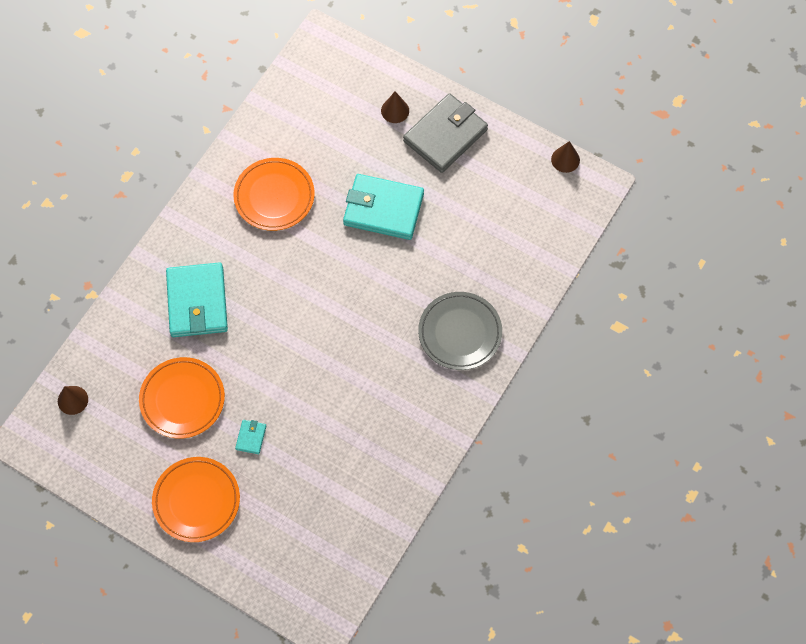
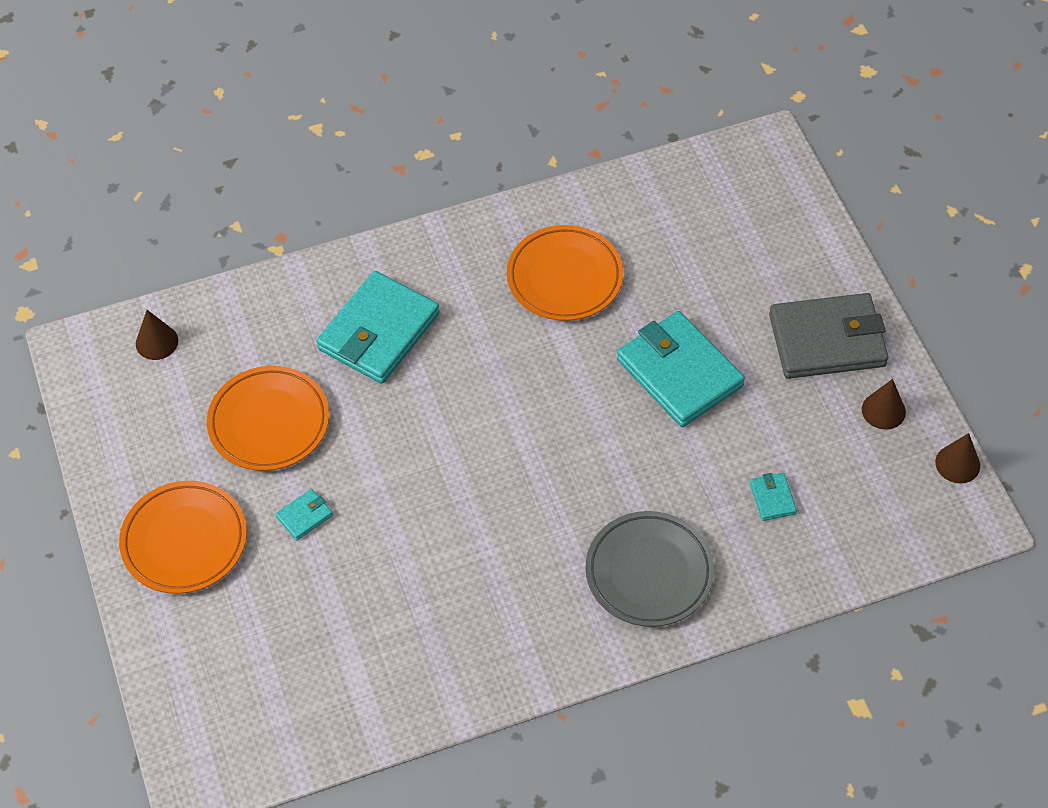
camera: 40 degrees right, 10 degrees down
brown cone [381,92,409,123] -> brown cone moved to [862,379,906,429]
none -> turquoise wallet [750,473,797,521]

